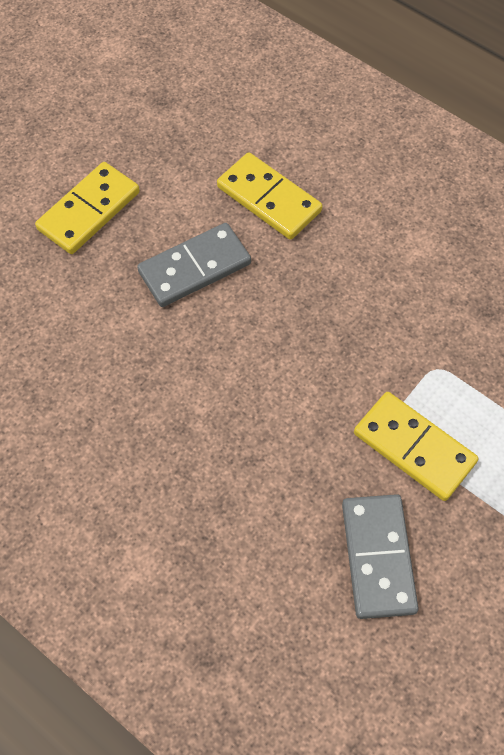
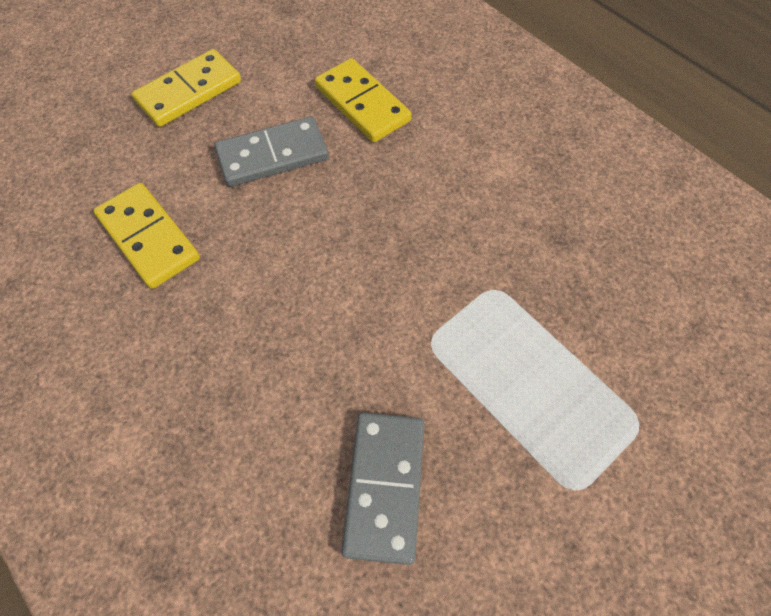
camera: 10 degrees right, 0 degrees up
yellow domino [354,392,478,501] -> yellow domino moved to [93,183,200,289]

